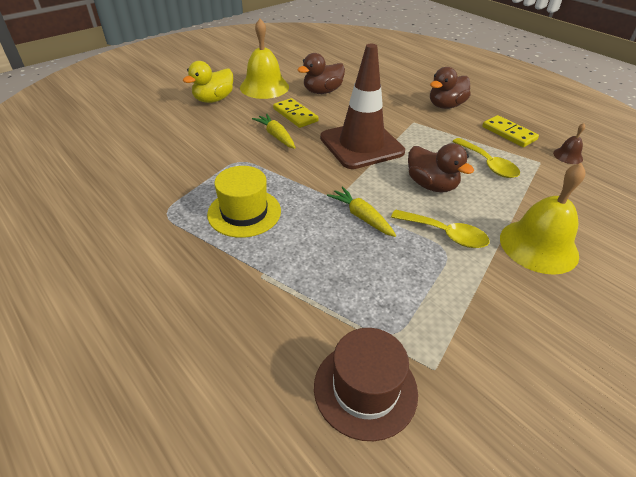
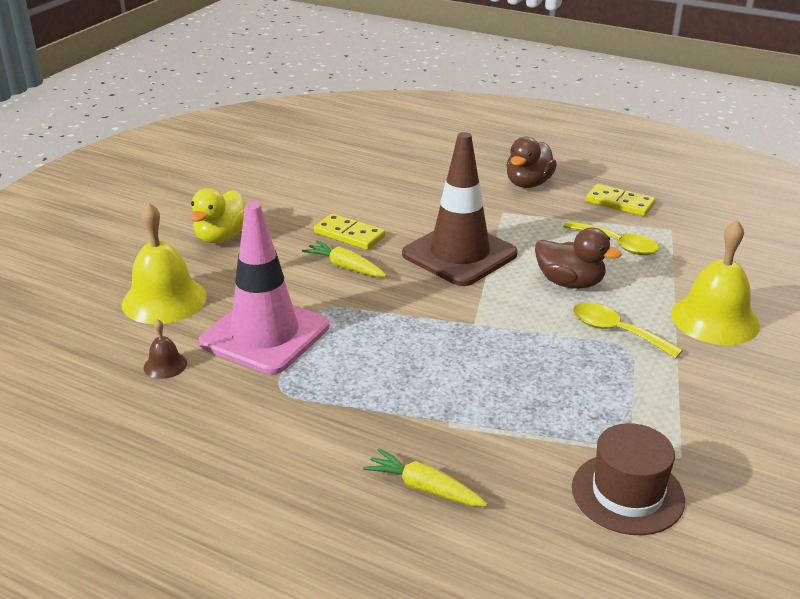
camera: 20 degrees left, 10 degrees down
yellow hat [207,166,281,238] -> none
yellow bell [240,19,289,99] -> yellow bell moved to [122,202,207,324]
brown duck [297,53,345,94] -> none
yellow carrot [327,187,396,237] -> yellow carrot moved to [363,448,488,506]
yellow spoon [391,209,490,248] -> yellow spoon turned 150 degrees counterclockwise [573,303,683,358]
brown bell [553,123,585,164] -> brown bell moved to [144,319,187,379]
none -> pink traffic cone [199,202,329,374]

